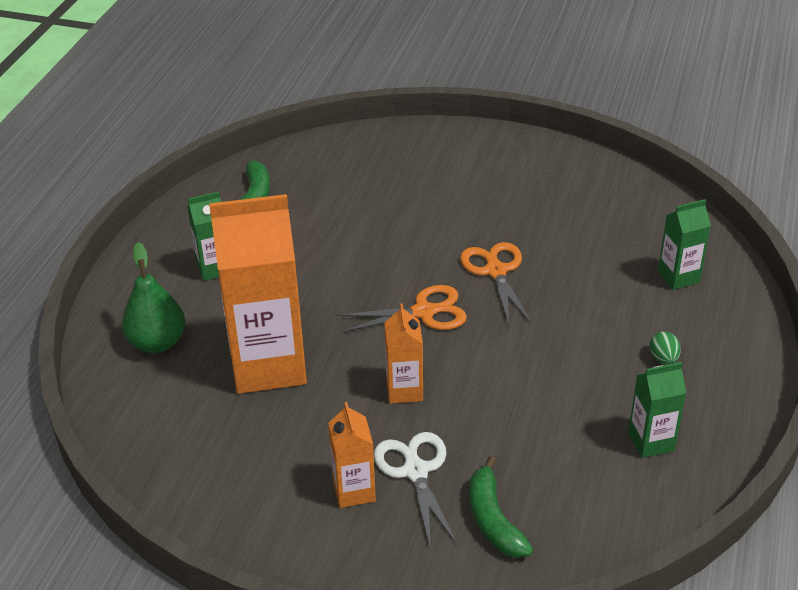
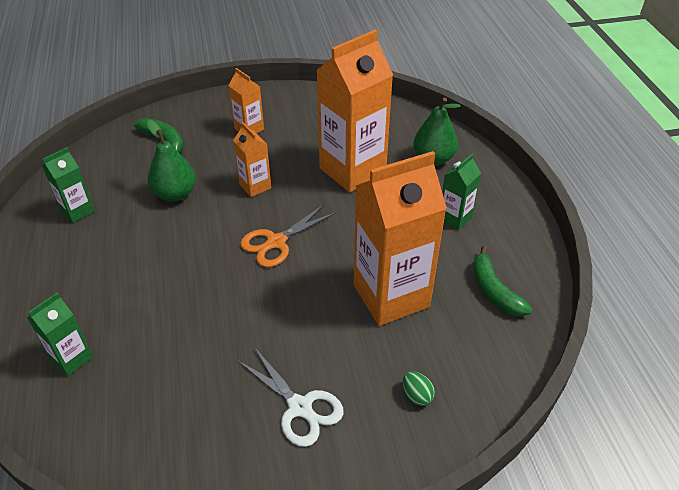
camera: 150 degrees right, 5 degrees up
white scissors [374,432,457,550] -> white scissors moved to [237,347,344,447]
orange scissors [460,242,532,324] -> none
green egg [650,331,681,365] -> green egg moved to [403,371,435,406]
none -> green pear [147,119,196,202]
none -> orange carton [354,151,447,326]

